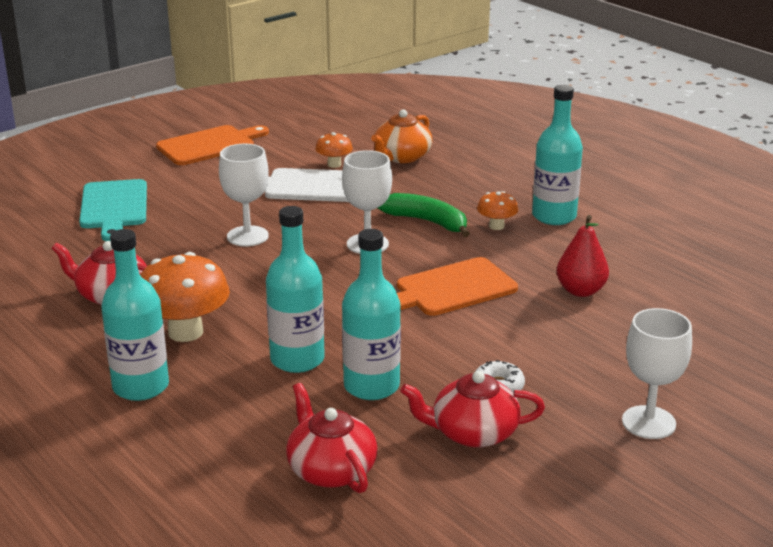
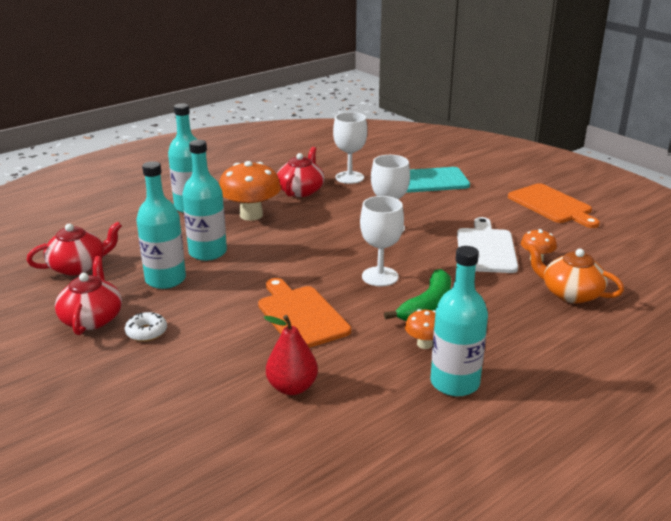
camera: 90 degrees right, 0 degrees up
white goblet [622,308,692,439] -> white goblet moved to [333,112,367,184]

